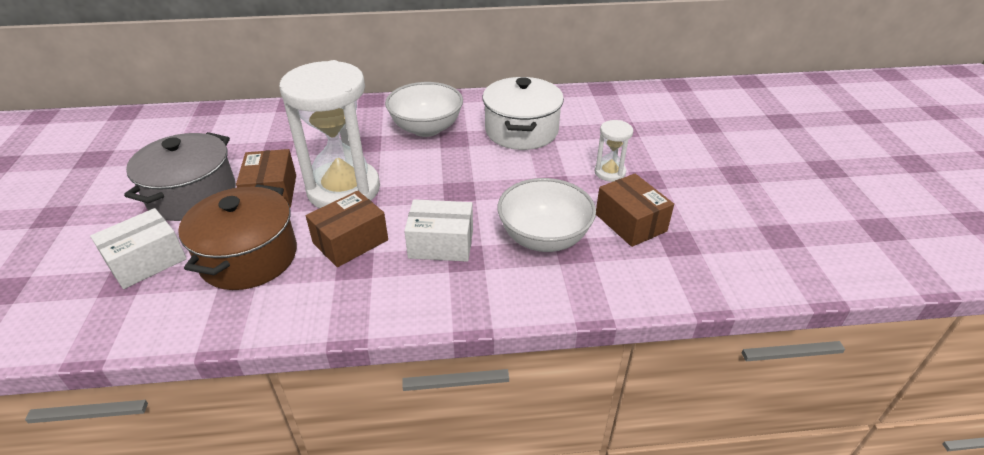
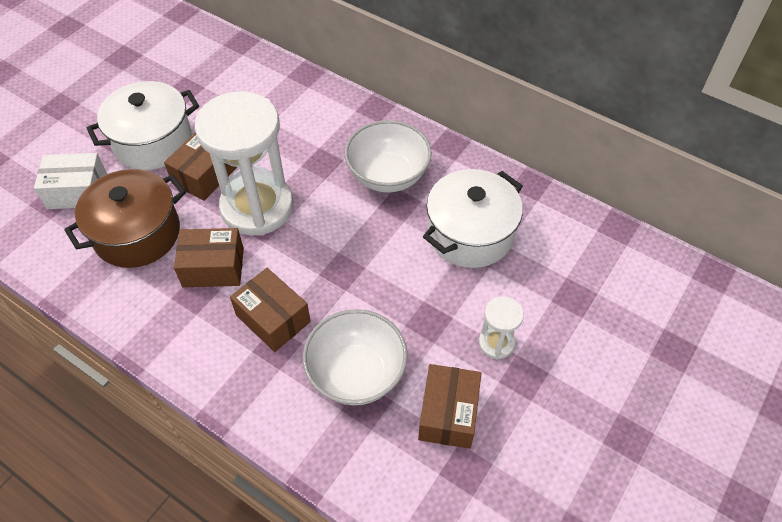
camera: 40 degrees right, 15 degrees up
grey pot [124,132,236,221] -> white pot [87,81,199,170]
white box [404,199,473,262] -> brown box [230,268,311,352]

